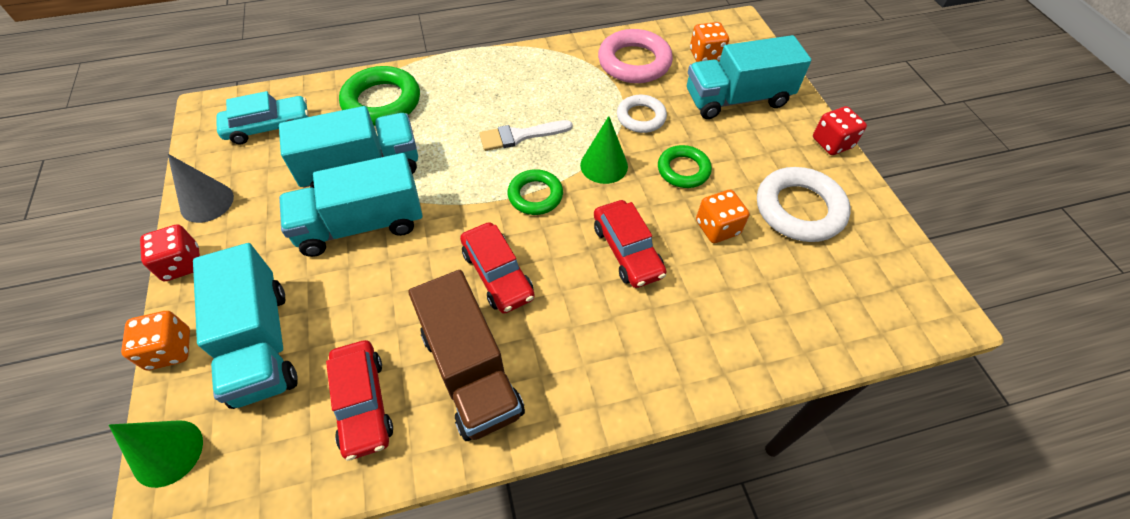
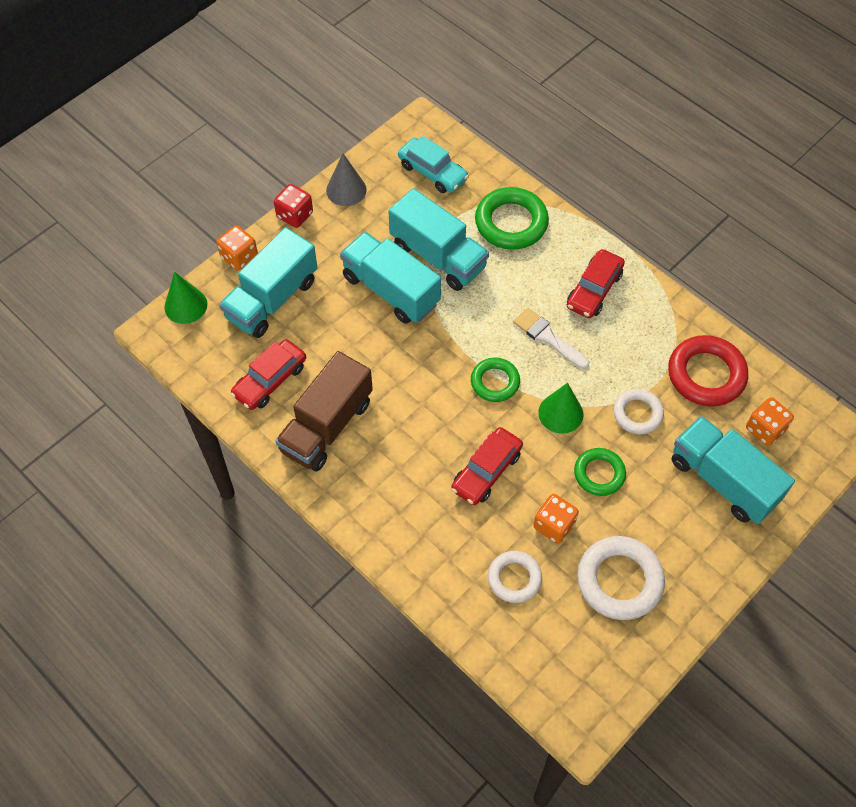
camera: 60 degrees right, 5 degrees up
red car [460,222,535,314] -> red car moved to [567,249,625,318]
pink ring [598,29,673,83] -> red ring [668,335,748,407]
red dice [813,106,867,155] -> none
none -> white ring [488,551,542,603]

